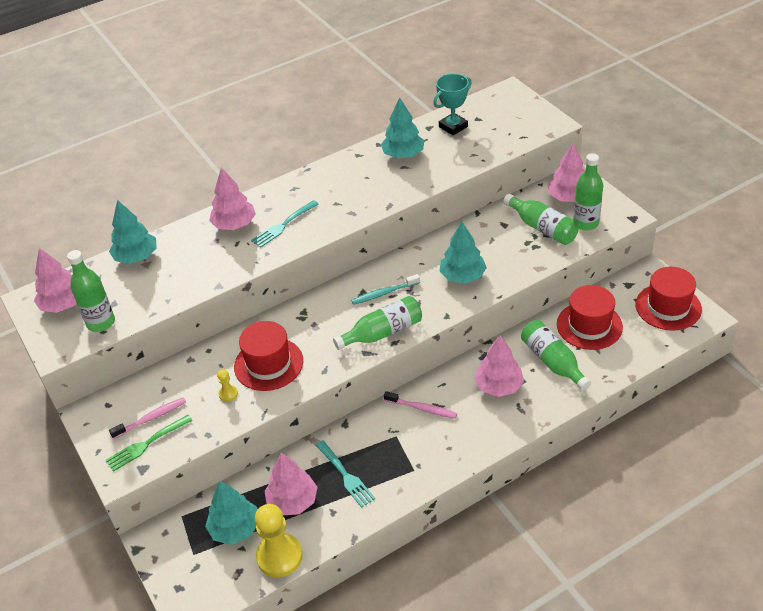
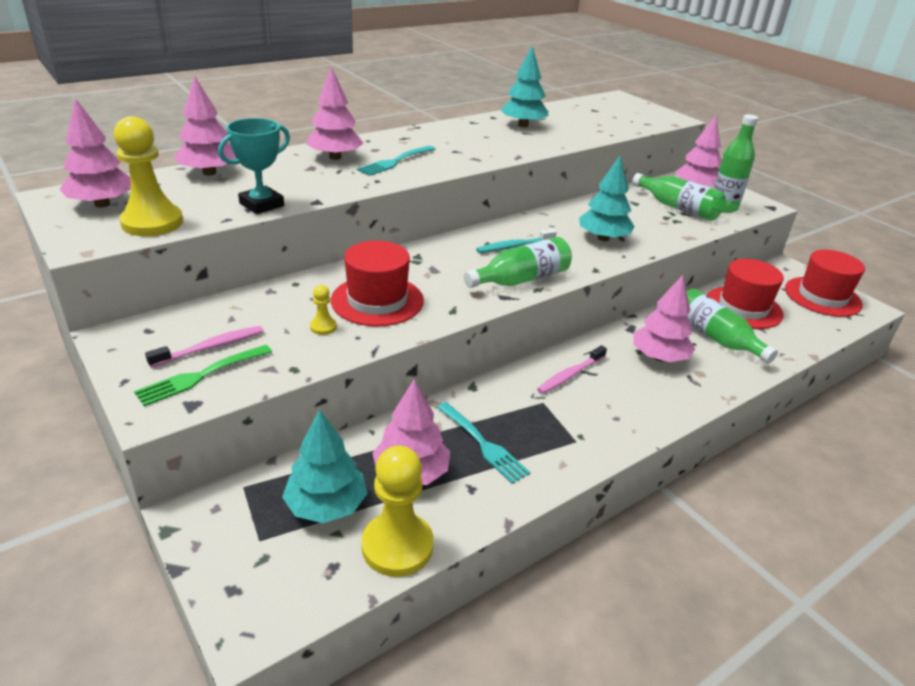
camera: 10 degrees left, 10 degrees down
green bottle [67,250,115,332] -> yellow pawn [114,116,183,236]
turquoise tree [109,200,157,264] -> pink tree [174,76,237,176]
pink toothbrush [384,391,457,419] -> pink toothbrush turned 120 degrees clockwise [537,345,607,394]
turquoise trophy [433,74,471,135] -> turquoise trophy moved to [218,118,290,214]

